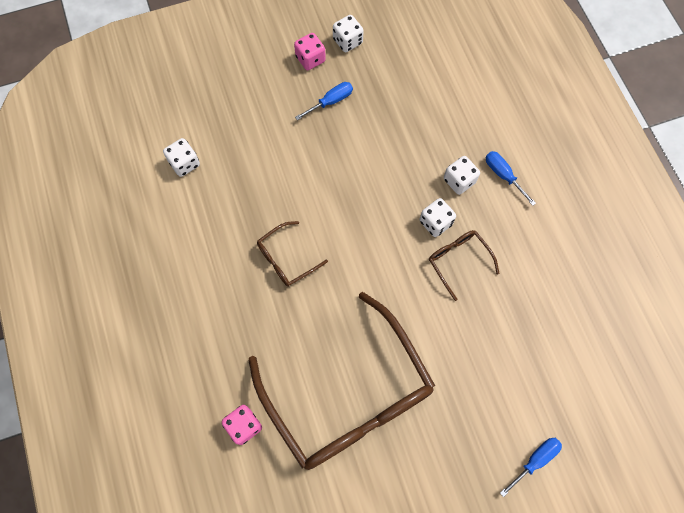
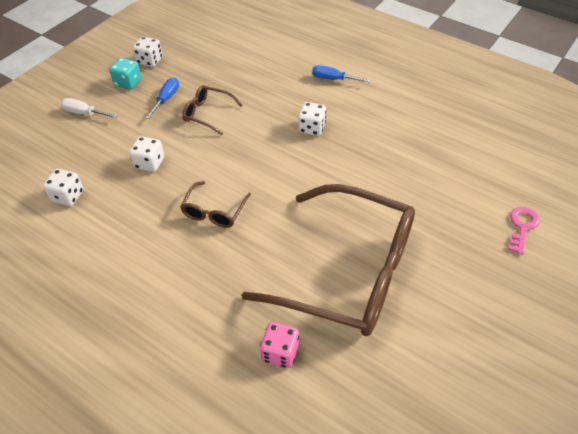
camera: 35 degrees left, 20 degrees down
pink dice [294,33,326,70] -> turquoise dice [109,58,141,90]
brown glasses [429,230,500,301] -> brown glasses moved to [183,85,243,135]
white dice [444,156,480,195] -> white dice moved to [129,136,164,172]
blue screwdriver [500,438,562,497] -> pink key [508,207,540,255]
none -> white screwdriver [60,98,118,118]

